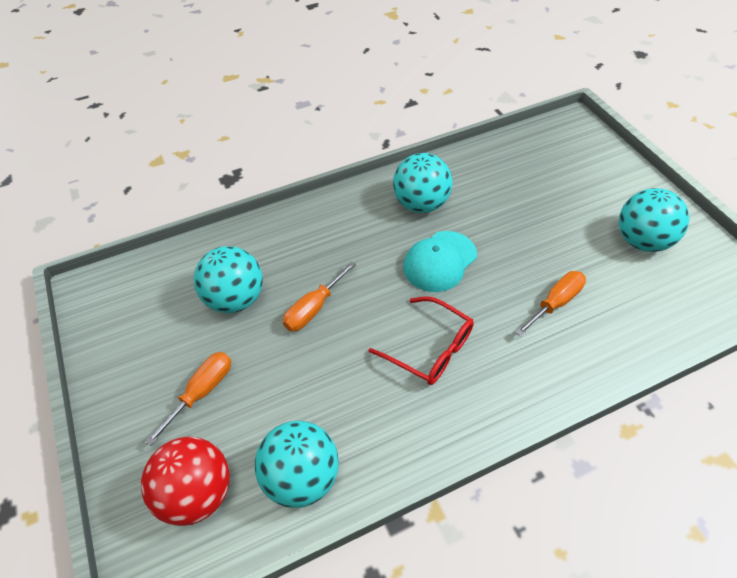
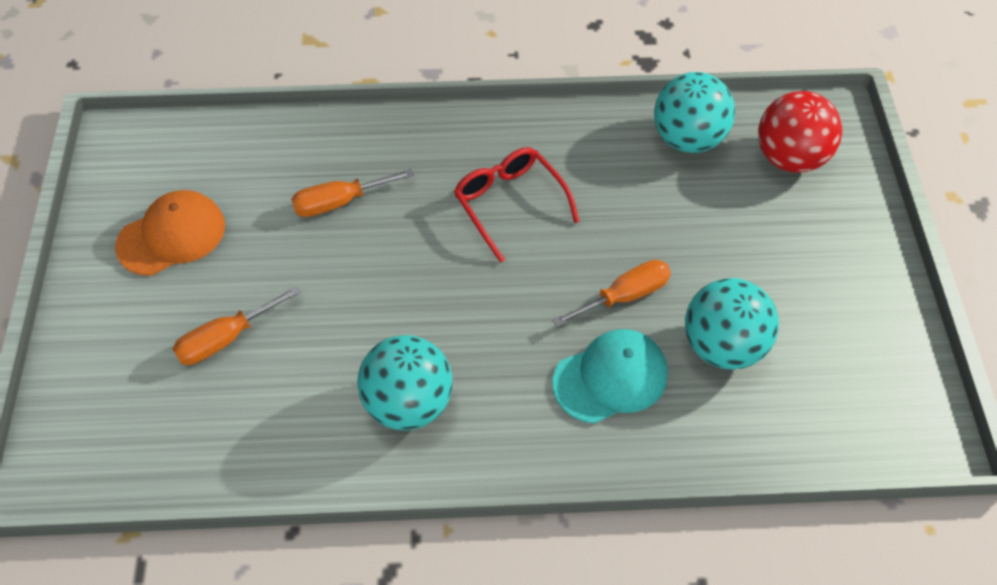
camera: 160 degrees left, 5 degrees up
orange screwdriver [145,352,231,446] -> orange screwdriver moved to [173,286,300,365]
turquoise cap [403,231,477,292] -> turquoise cap moved to [552,329,668,424]
turquoise ball [619,188,689,252] -> orange cap [115,190,225,276]

